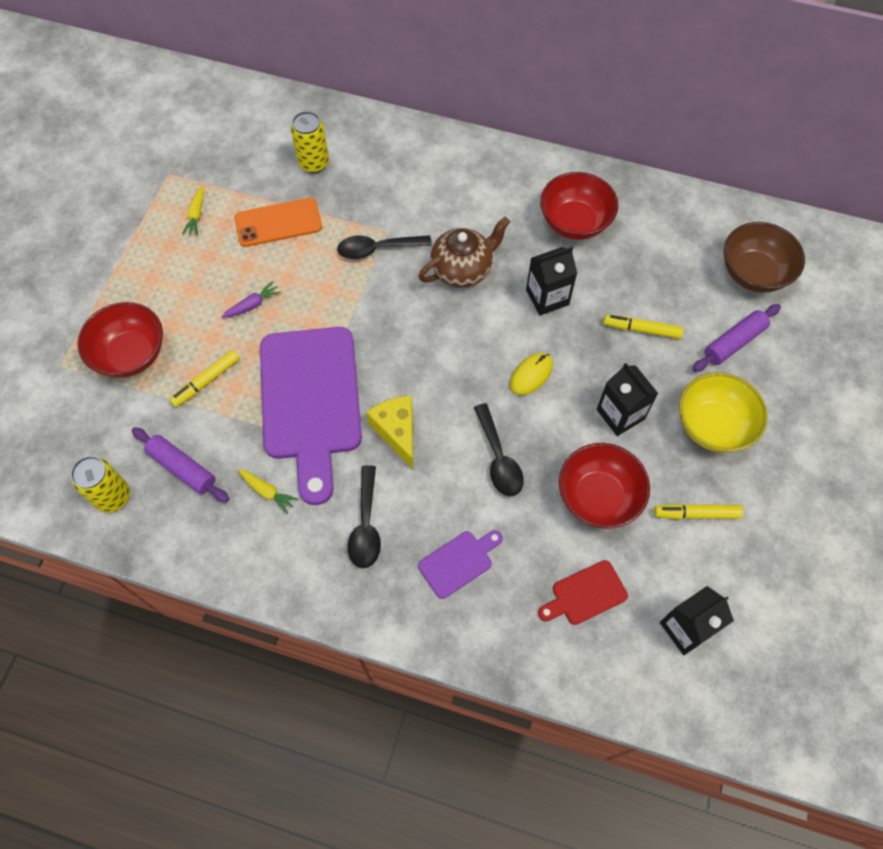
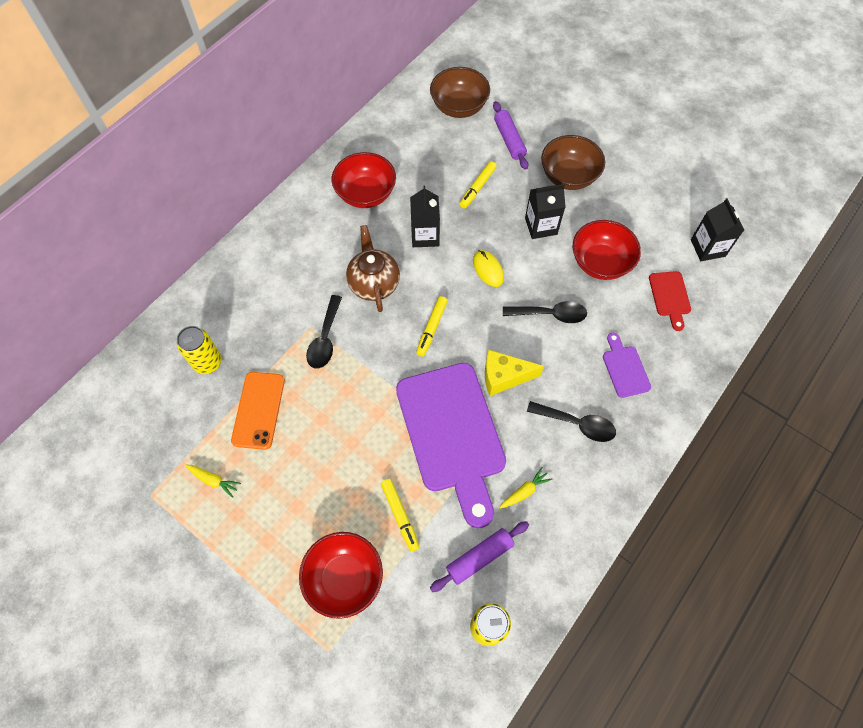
camera: 70 degrees left, 0 degrees up
purple carrot [221,281,281,318] -> none
purple cutting board [260,327,362,505] -> purple cutting board turned 60 degrees clockwise [396,363,506,528]
yellow marker [654,504,743,519] -> yellow marker moved to [416,296,448,357]
yellow bowl [679,372,768,453] -> brown bowl [541,135,605,190]

